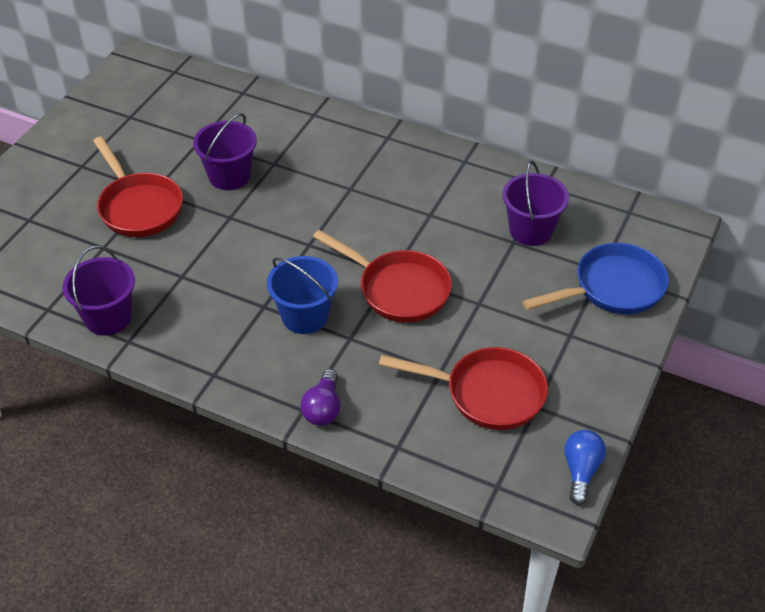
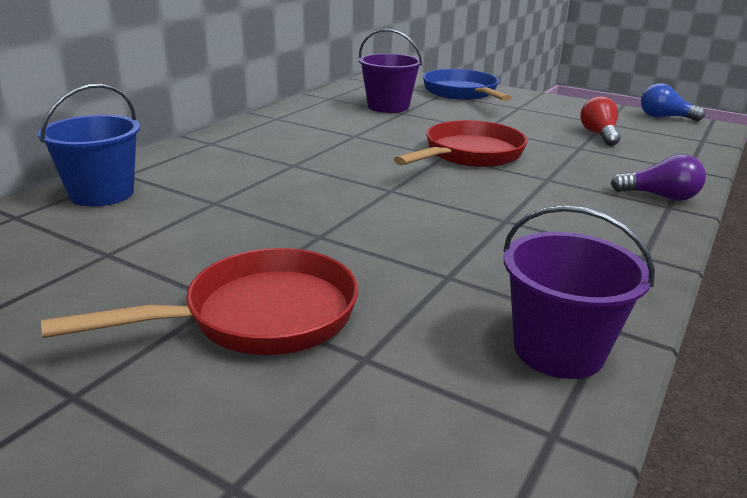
camera: 85 degrees left, 20 degrees down
purple bucket [193,113,257,190] -> none
blue bucket [267,256,338,334] -> blue bucket moved to [38,84,140,206]
red pan [379,347,548,430] -> red light bulb [580,96,620,146]

